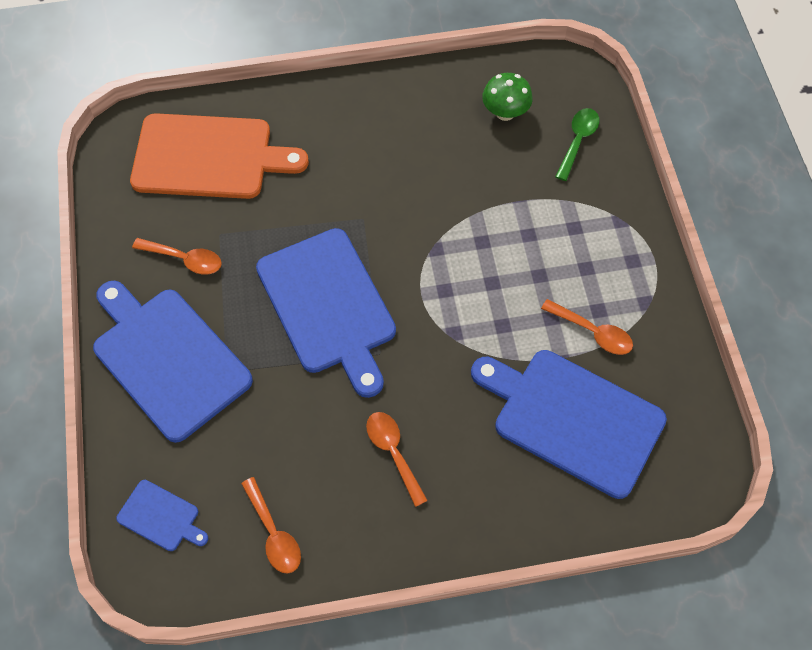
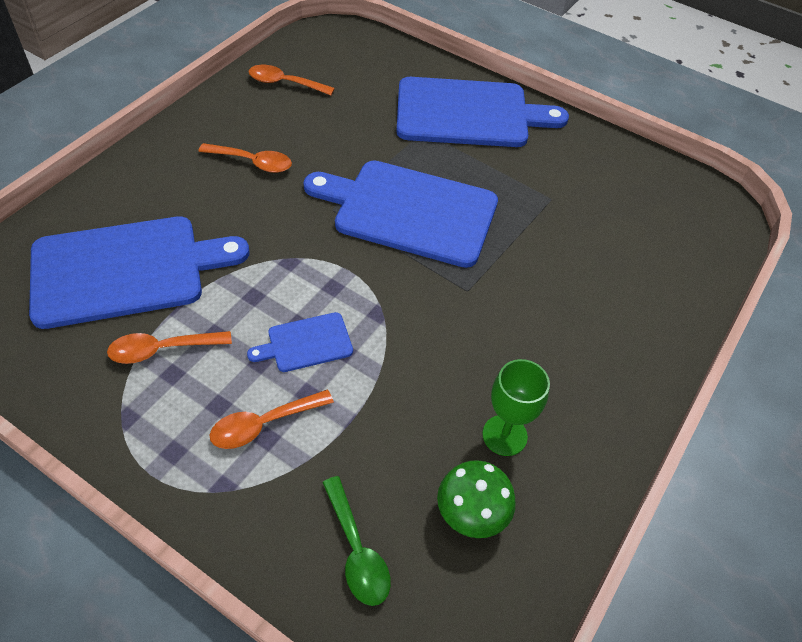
camera: 130 degrees right, 10 degrees down
blue cutting board [116,480,208,551] -> blue cutting board moved to [247,312,353,372]
orange cutting board [130,113,309,199] -> none
orange spoon [132,238,222,275] -> orange spoon moved to [210,390,334,449]
none -> green goblet [482,359,550,456]

